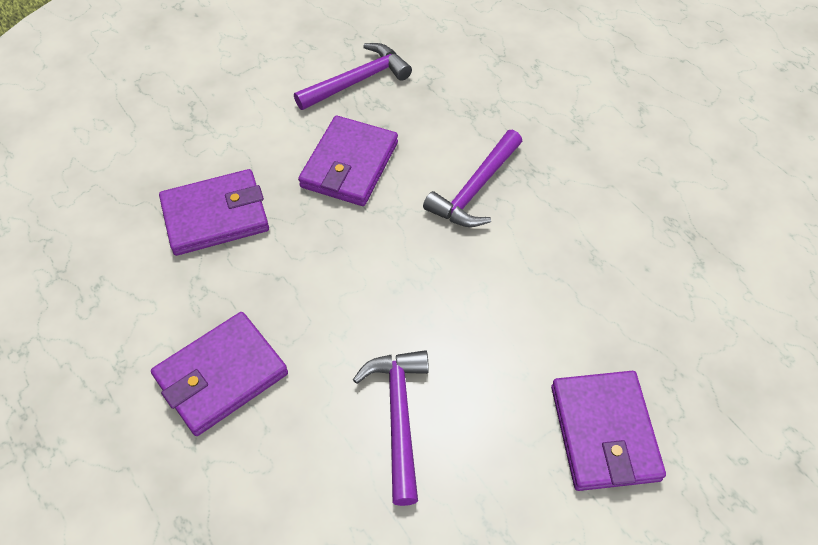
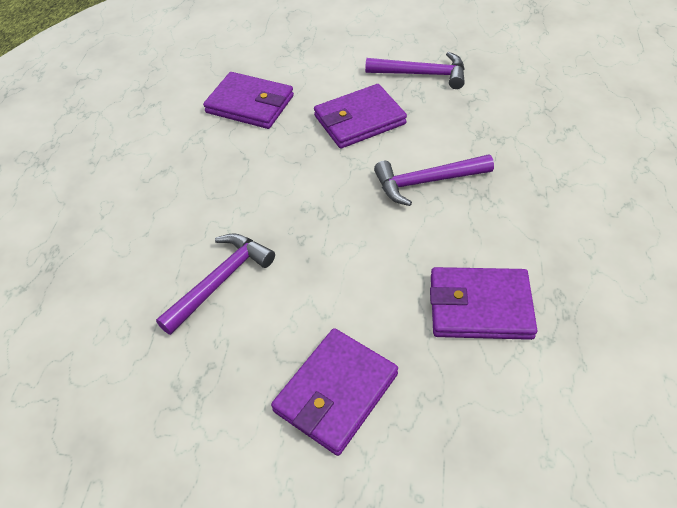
camera: 45 degrees right, 5 degrees down
purple wallet [151,312,288,436] -> purple wallet moved to [430,267,538,340]

